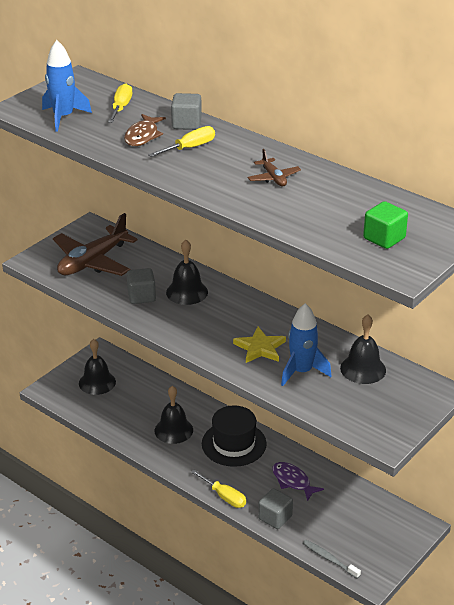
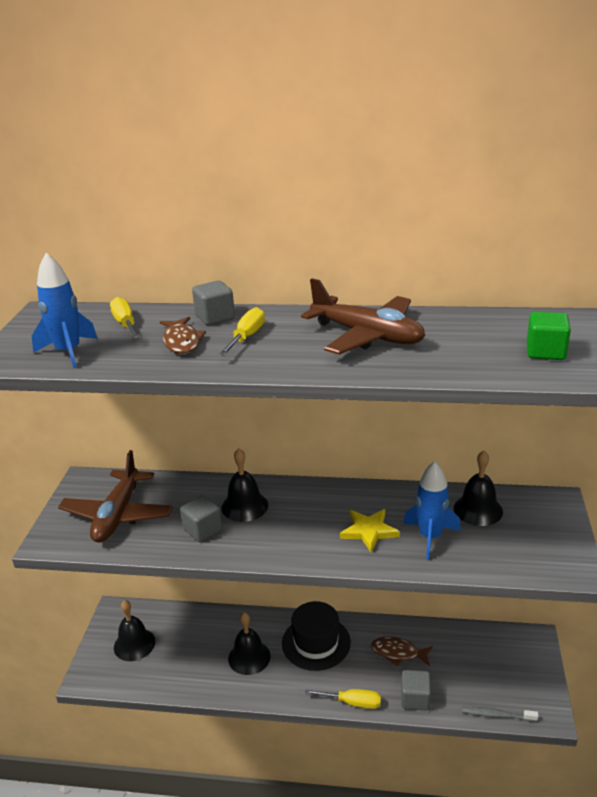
camera: 30 degrees left, 5 degrees down
brown plane [248,149,301,186] -> brown plane [301,278,425,355], size x2.13
purple fish [272,462,324,501] -> brown fish [371,636,433,666]

